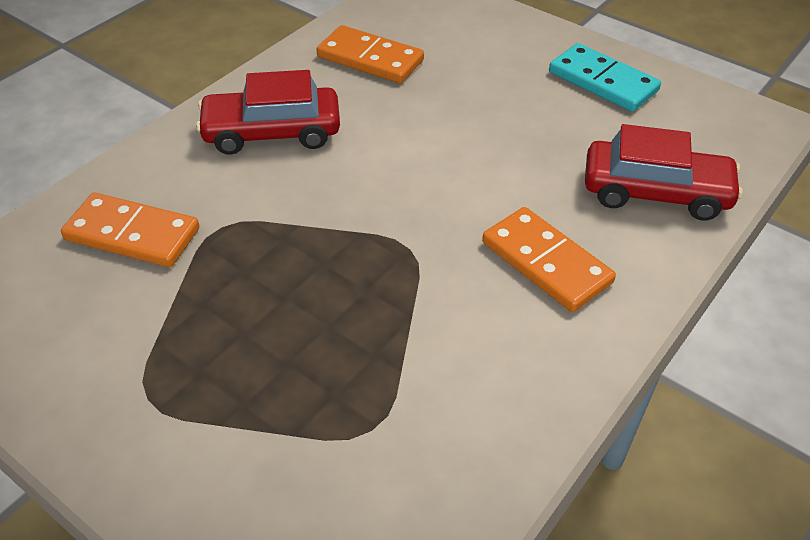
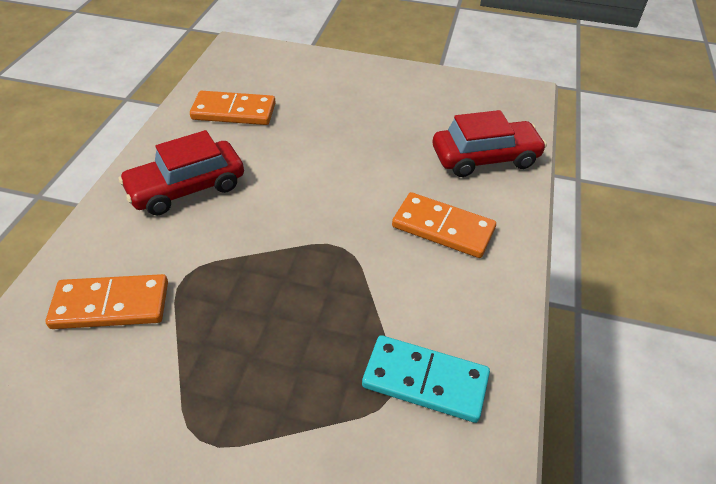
camera: 25 degrees left, 0 degrees up
turquoise domino [549,43,661,112] -> turquoise domino moved to [362,335,490,423]

